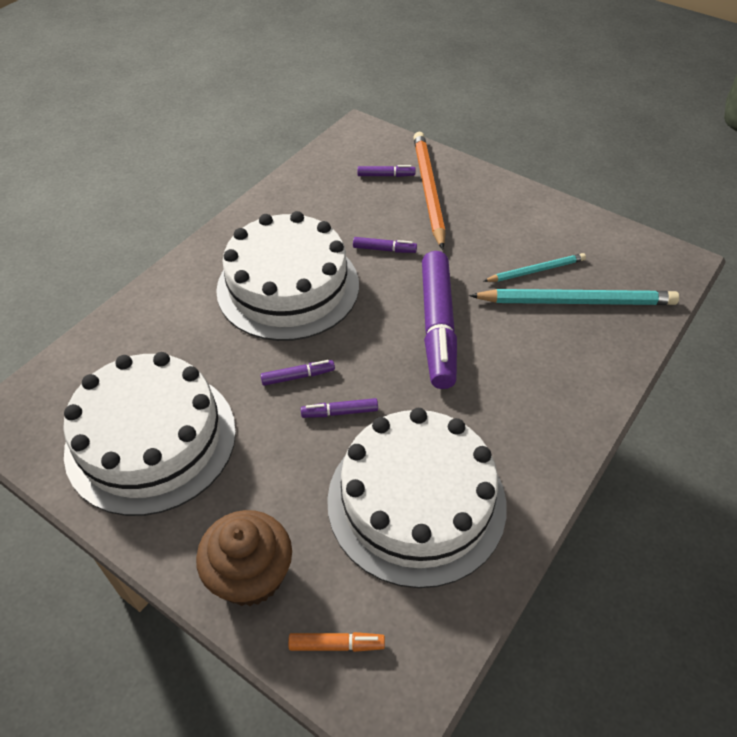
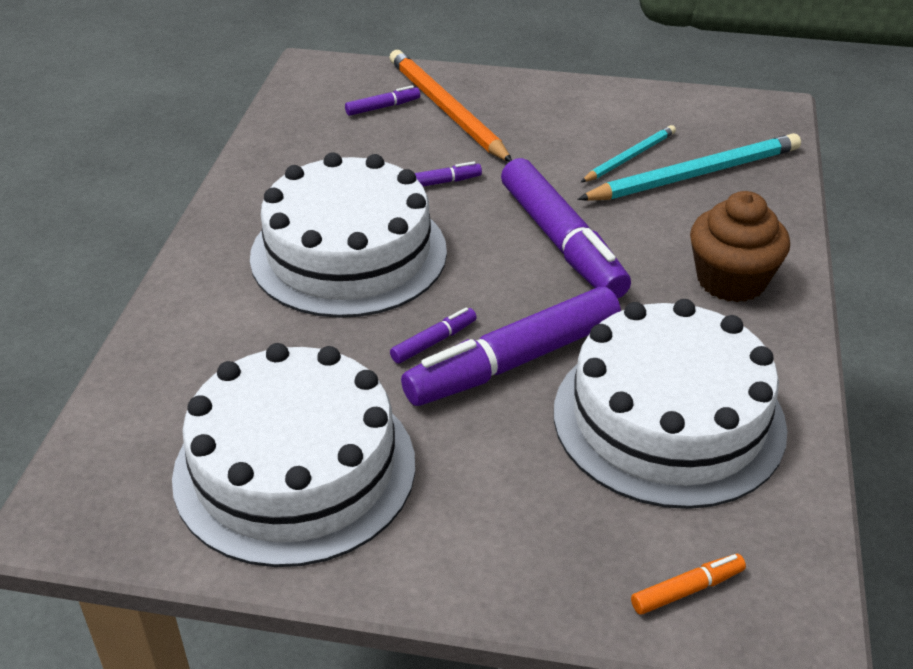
camera: 25 degrees left, 10 degrees down
brown cupcake [196,510,292,606] -> brown cupcake moved to [690,191,790,302]
purple marker [301,398,378,418] -> purple marker [401,287,621,406], size x2.35

